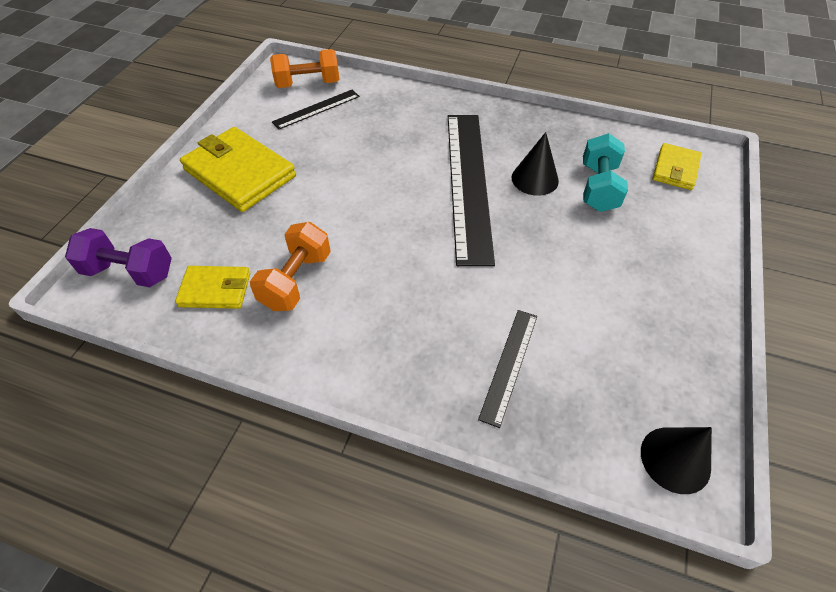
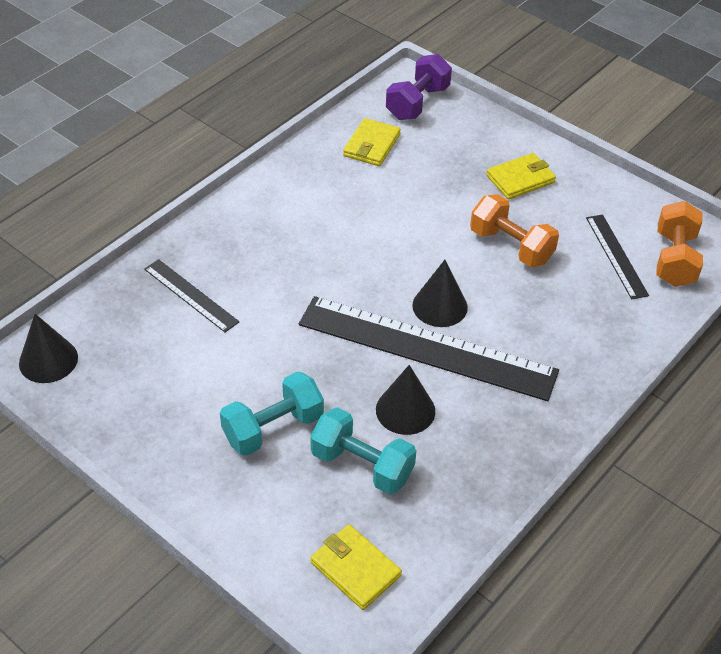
camera: 110 degrees right, 5 degrees down
yellow wallet [180,127,296,212] -> yellow wallet [486,153,556,199], size x0.56
orange dumbbell [250,222,331,311] -> orange dumbbell moved to [470,194,559,267]
none -> turquoise dumbbell [220,371,324,456]
none -> black cone [412,260,468,327]

